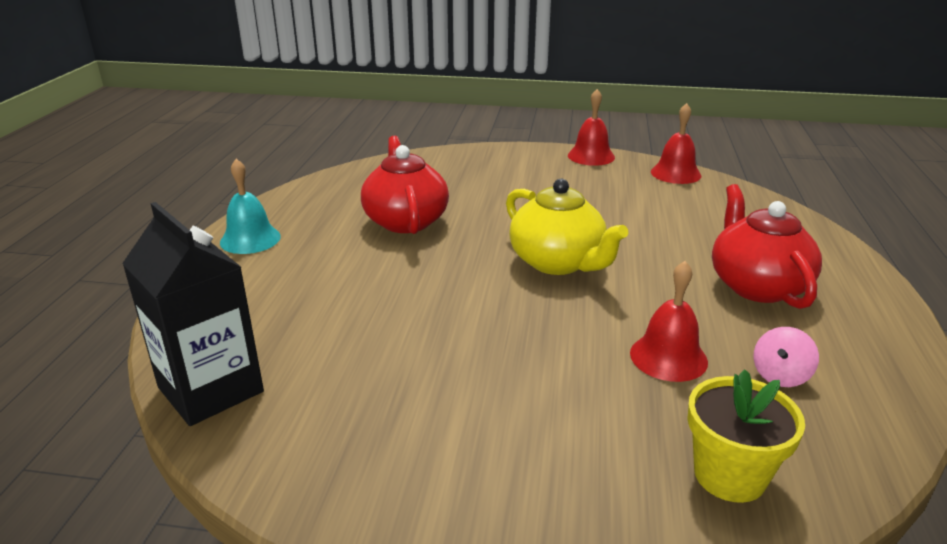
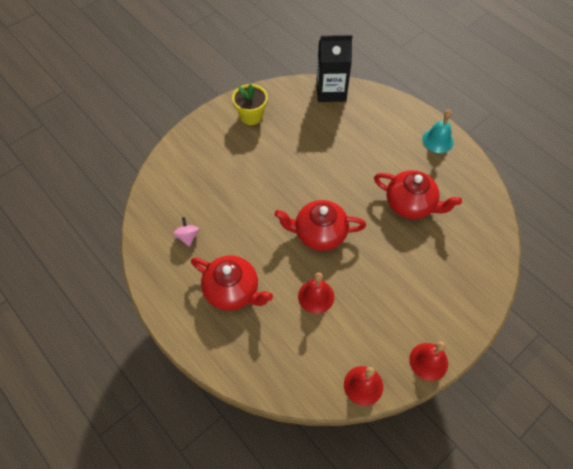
camera: 130 degrees right, 30 degrees up
yellow teapot [506,179,628,275] -> red teapot [274,200,366,251]
red bell [630,261,708,382] -> red bell moved to [298,272,334,314]
yellow flower pot [687,369,805,503] -> yellow flower pot moved to [232,84,268,125]

